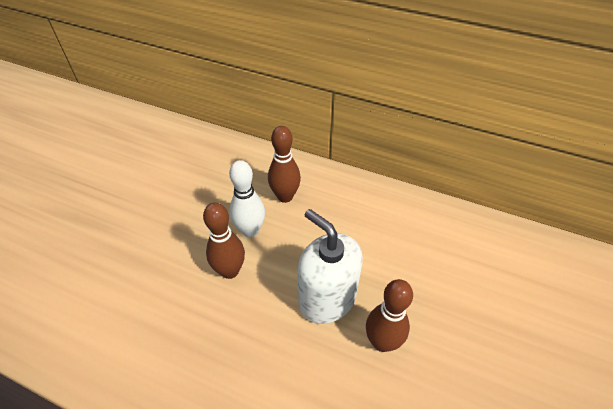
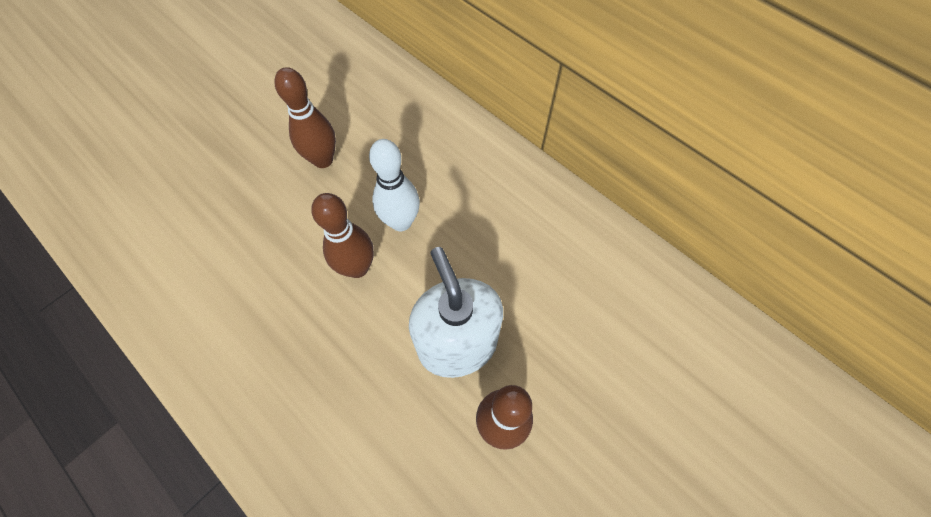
camera: 20 degrees right, 15 degrees up
brown bowling pin [268,126,301,203] -> brown bowling pin moved to [274,67,336,168]

